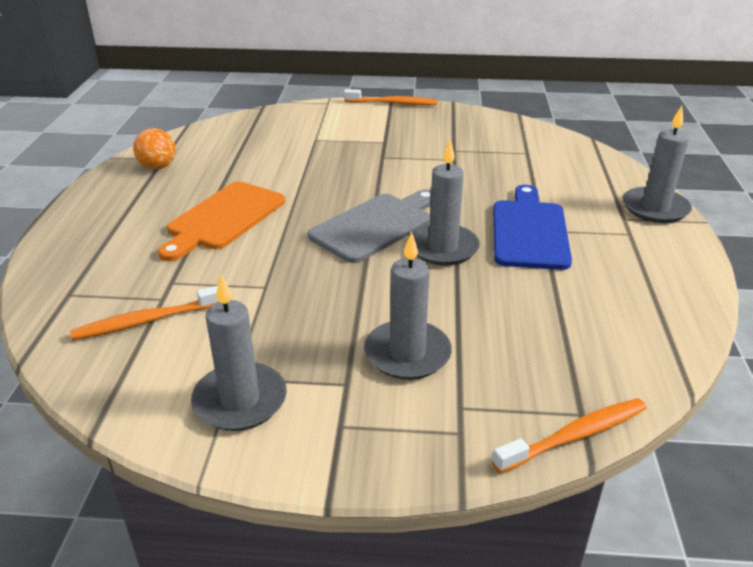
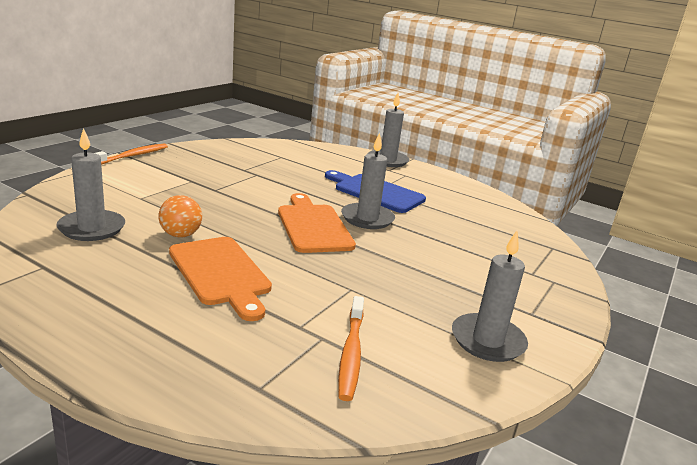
camera: 65 degrees left, 10 degrees down
orange ball [133,128,176,169] -> orange ball moved to [159,195,202,237]
grey cutting board [308,189,431,263] -> orange cutting board [278,193,356,253]
grey candle [364,232,452,380] -> grey candle moved to [56,128,125,241]
orange toothbrush [492,398,647,473] -> none

